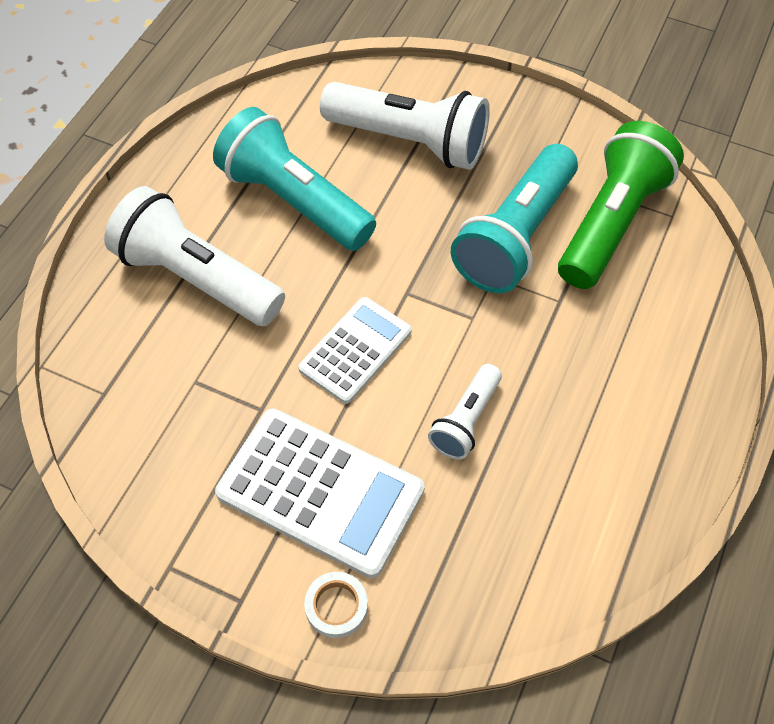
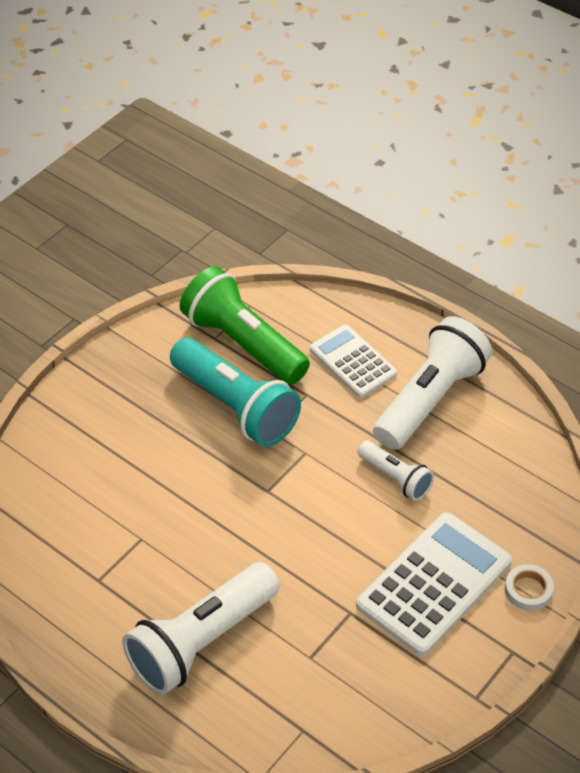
camera: 75 degrees left, 10 degrees down
turquoise flashlight [213,107,376,251] -> none
white calculator [298,297,412,404] -> white calculator moved to [310,325,397,398]
white flashlight [320,82,490,170] -> white flashlight moved to [373,316,492,450]

